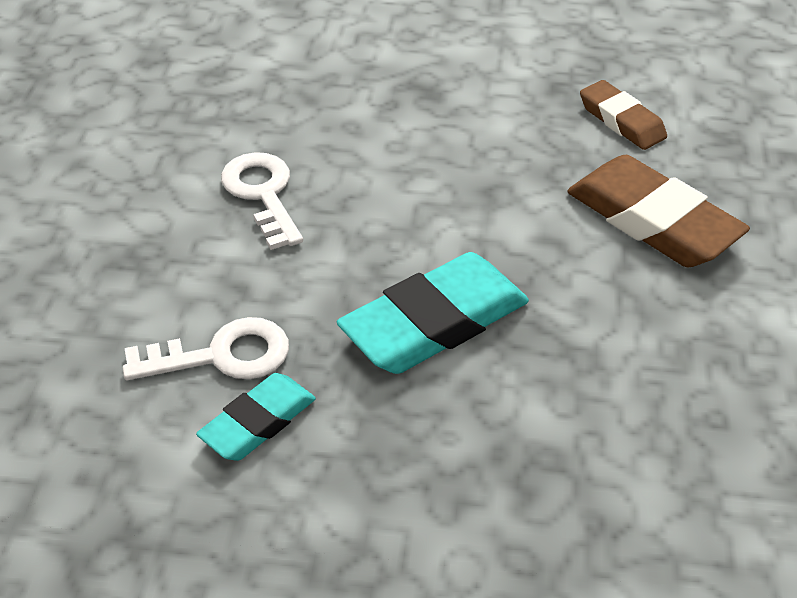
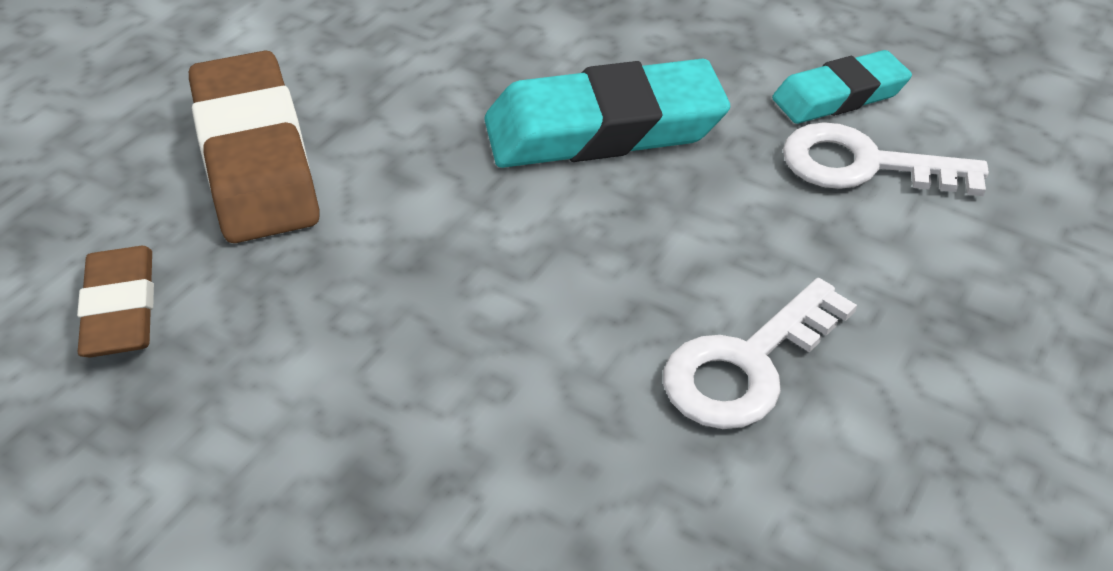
camera: 155 degrees left, 0 degrees up
white key [221,152,303,250] -> white key turned 45 degrees clockwise [663,278,857,429]

